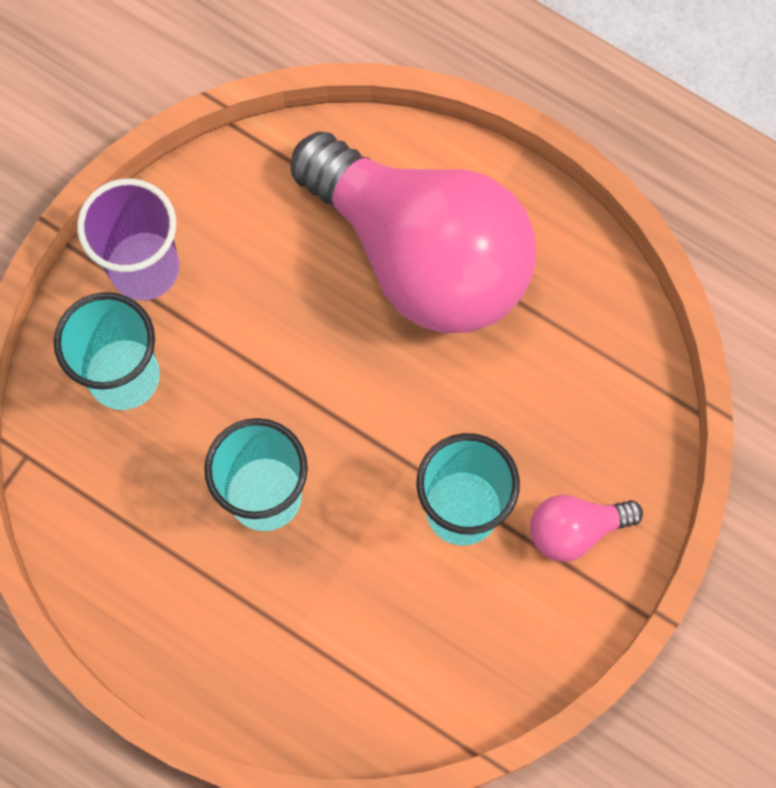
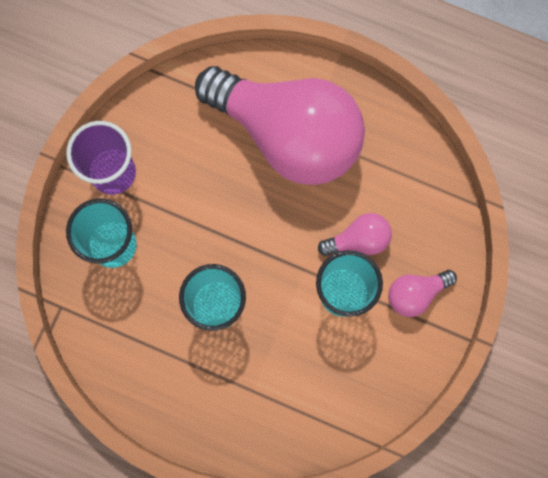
camera: 10 degrees left, 5 degrees up
none -> pink light bulb [318,213,392,256]

